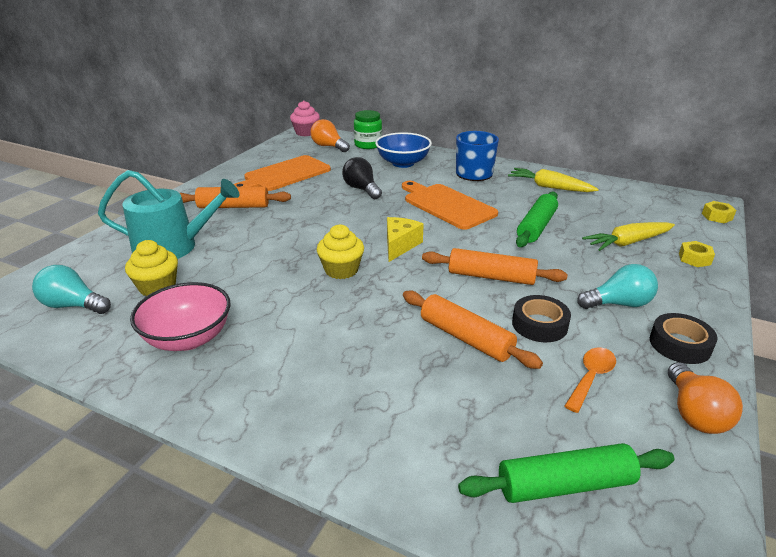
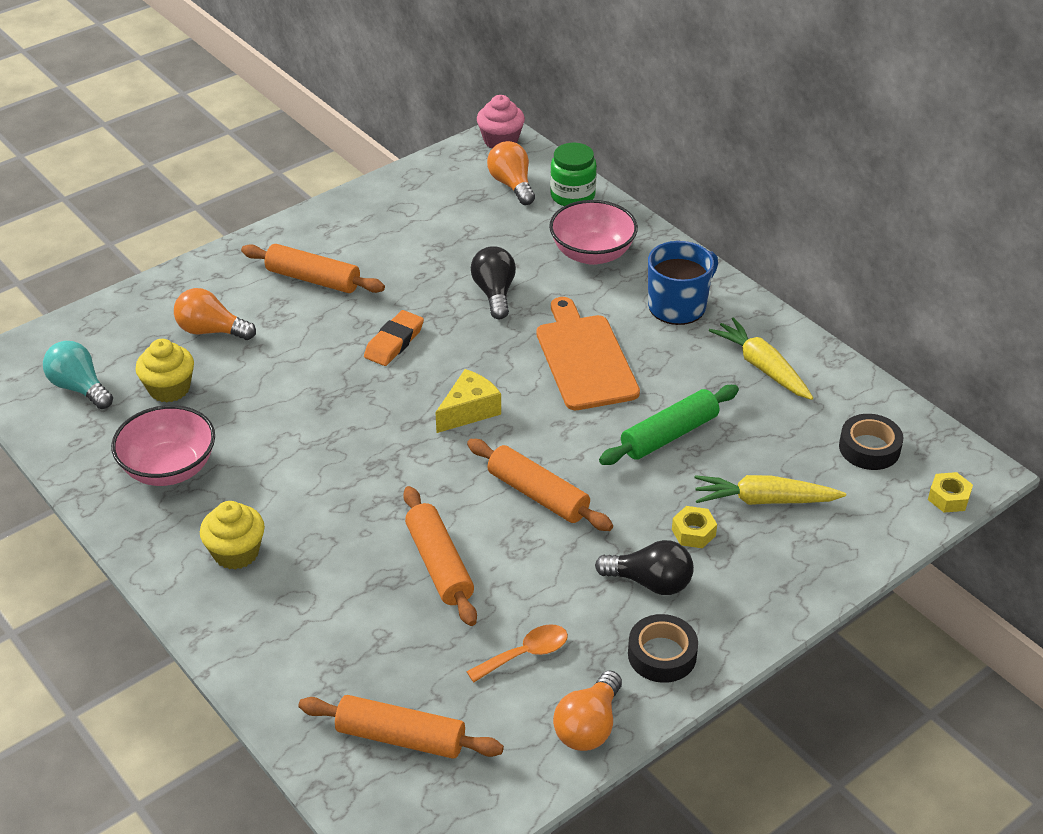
camera: 25 degrees right, 10 degrees up
turquoise watering can [98,170,240,259] -> orange light bulb [174,288,256,340]
orange cutting board [234,155,331,191] -> none
yellow cupcake [317,224,364,279] -> yellow cupcake moved to [200,501,265,570]
blue bowl [375,132,432,168] -> pink bowl [549,200,638,265]
green rolling pin [458,443,674,503] -> orange rolling pin [298,695,504,759]
black tape [512,295,571,342] -> black tape moved to [839,414,903,470]
turquoise light bulb [577,264,658,309] -> black light bulb [595,540,694,595]
yellow nut [679,241,715,267] -> yellow nut moved to [672,506,717,548]
none -> orange eraser [364,310,424,366]

